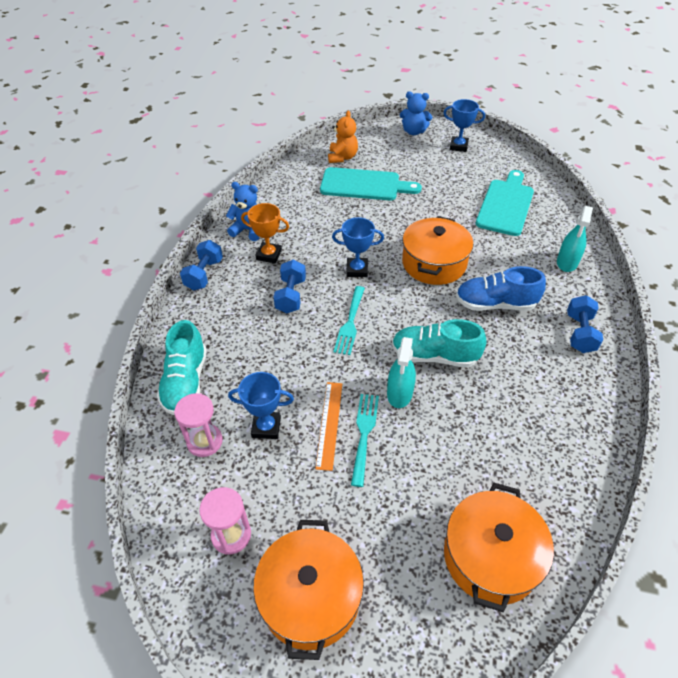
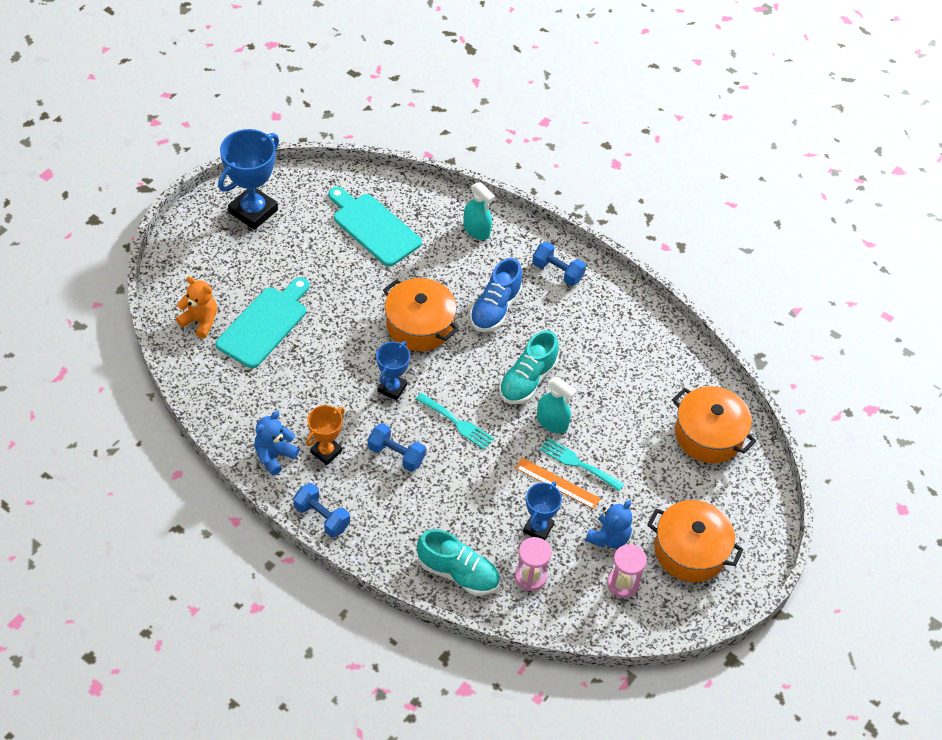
camera: 70 degrees left, 5 degrees up
blue teddy bear [400,91,432,135] -> blue teddy bear moved to [585,500,632,548]
blue trophy [443,99,485,152] -> blue trophy [218,129,279,230], size x1.71

